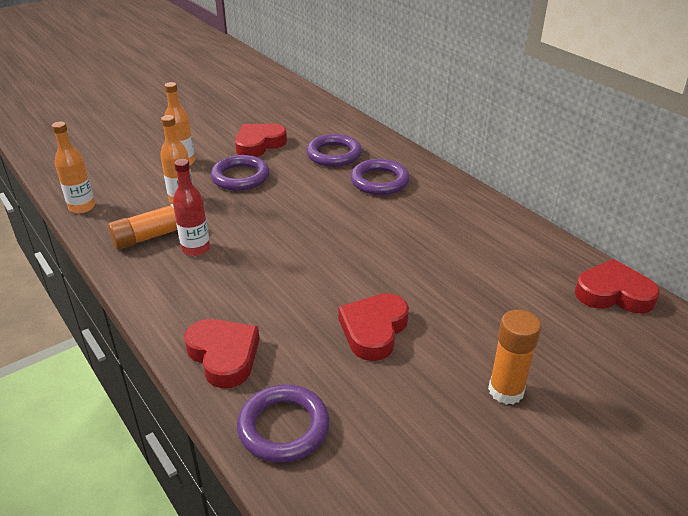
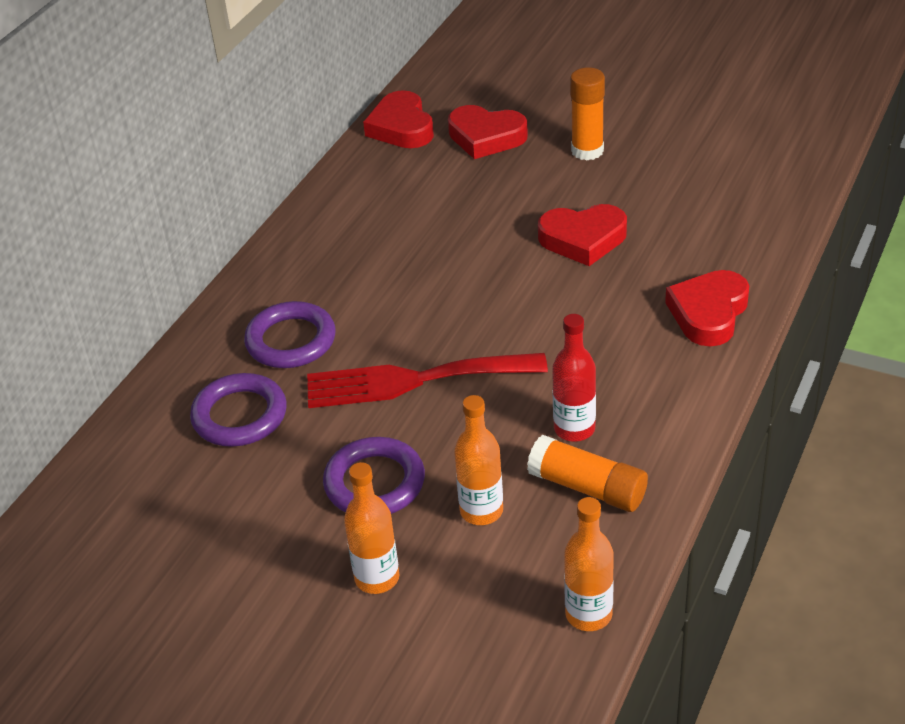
camera: 115 degrees left, 5 degrees up
red heart [235,124,287,157] -> red heart moved to [448,105,528,159]
purple ring [237,384,330,463] -> none
none -> red fork [307,353,548,408]

